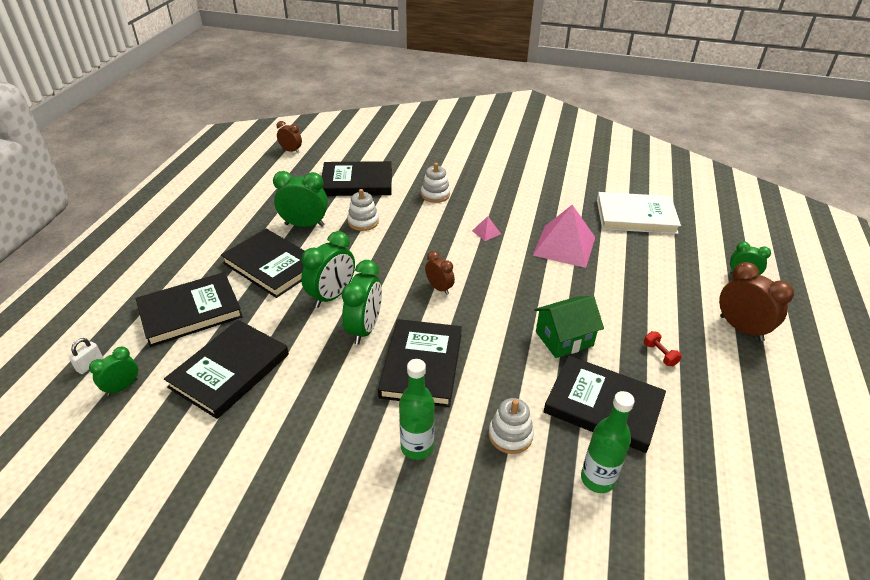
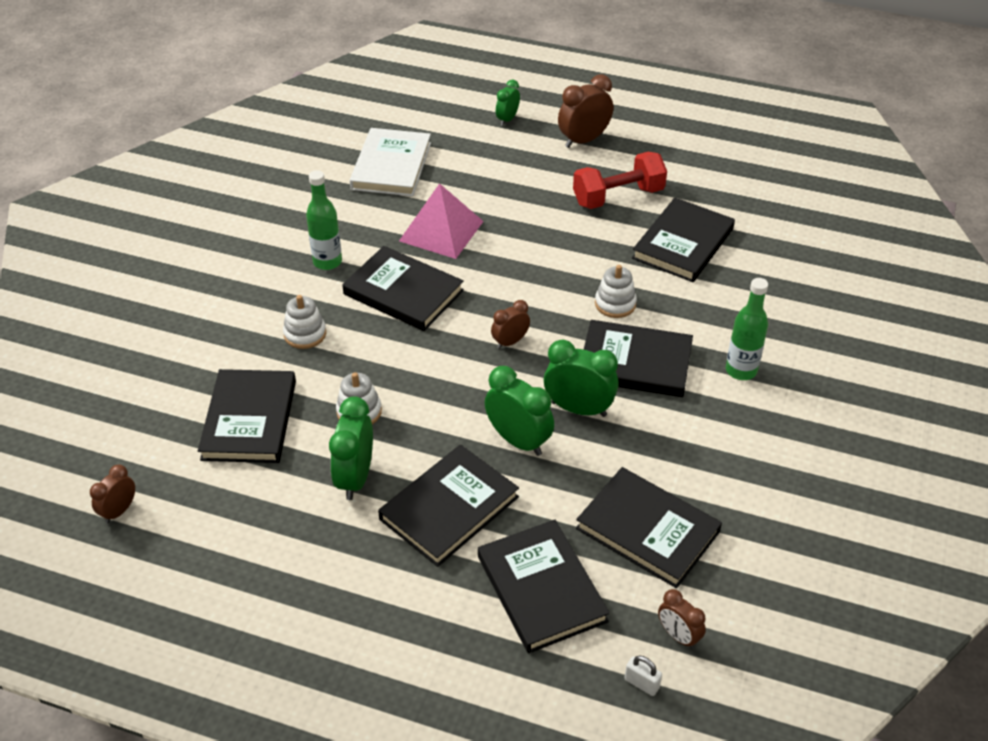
camera: 85 degrees left, 5 degrees up
green clock [89,347,138,396] -> brown clock [658,589,706,649]
pink pyramid [472,216,501,241] -> black book [342,246,464,331]
white stacking toy [488,398,534,454] -> white stacking toy moved to [595,265,637,318]
green house [534,296,604,358] -> none
green bottle [581,391,635,493] -> green bottle moved to [306,170,342,270]
red dumbbell [644,331,682,366] -> red dumbbell [573,152,667,209], size x2.43

